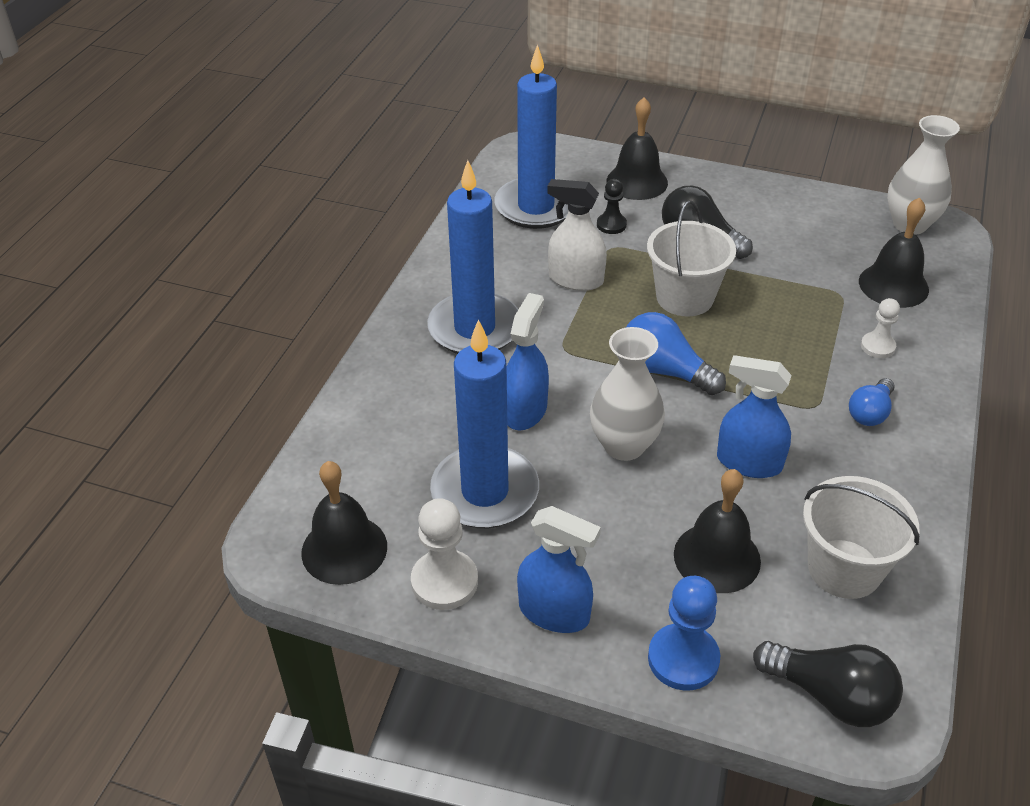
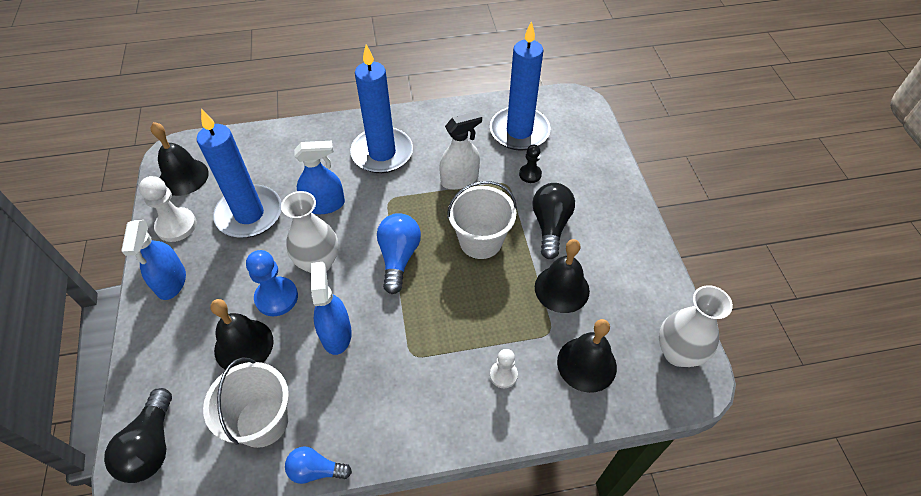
camera: 60 degrees right, 10 degrees up
white spray bottle [547,179,607,291] -> white spray bottle turned 75 degrees clockwise [439,111,482,190]
black bell [606,97,668,200] -> black bell moved to [535,239,590,313]
blue pawn [648,576,720,691] -> blue pawn moved to [246,250,298,316]
blue light bulb [849,378,895,426] -> blue light bulb moved to [285,447,352,484]

